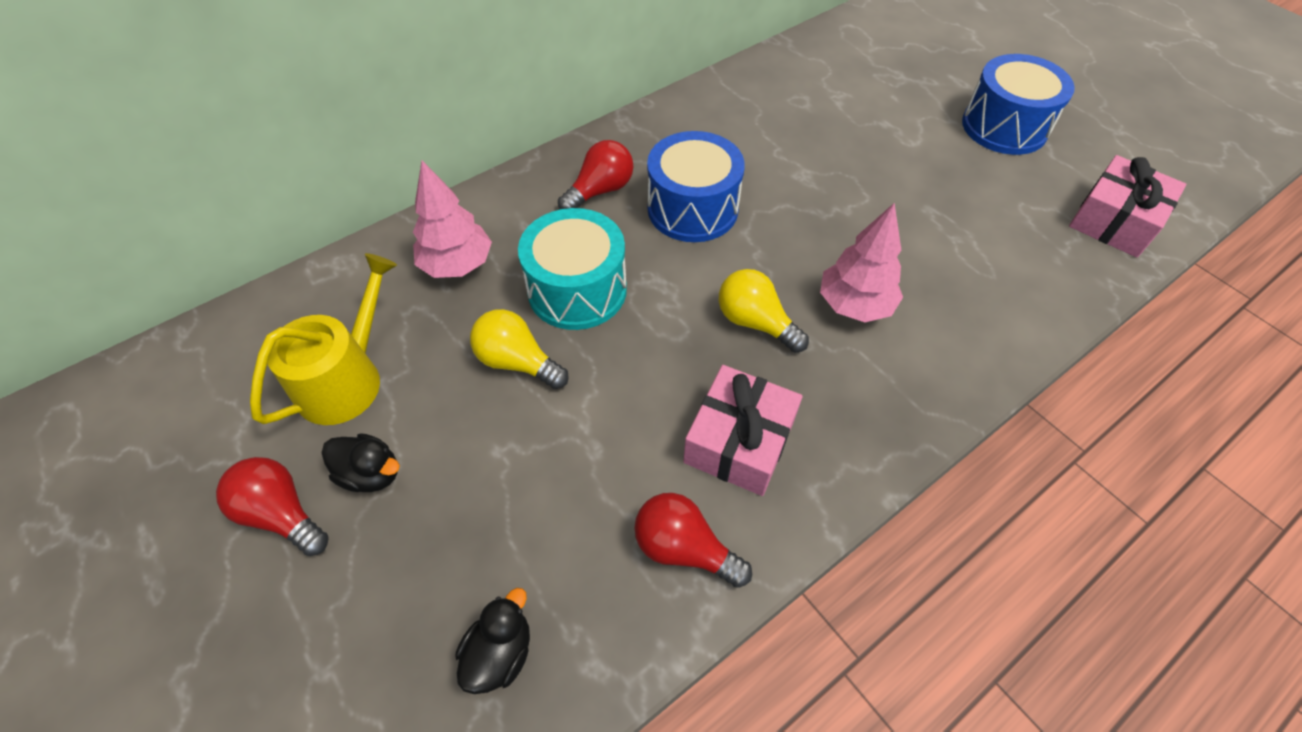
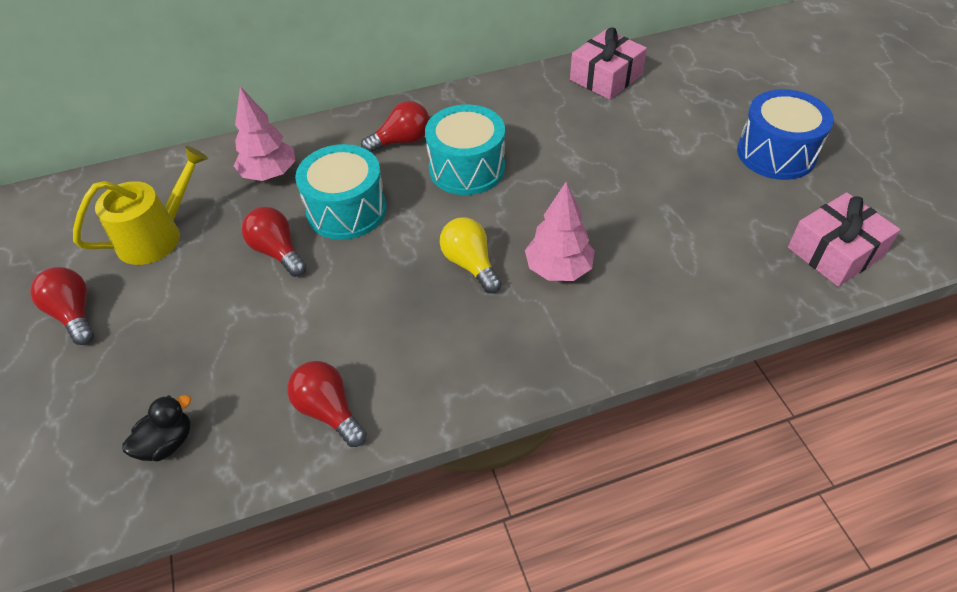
camera: 20 degrees right, 5 degrees down
black duck [322,433,400,492] -> none
yellow light bulb [470,309,569,389] -> red light bulb [242,207,307,277]
blue drum [647,131,745,242] -> turquoise drum [425,104,505,195]
pink gift [683,365,803,496] -> pink gift moved to [570,27,647,100]

